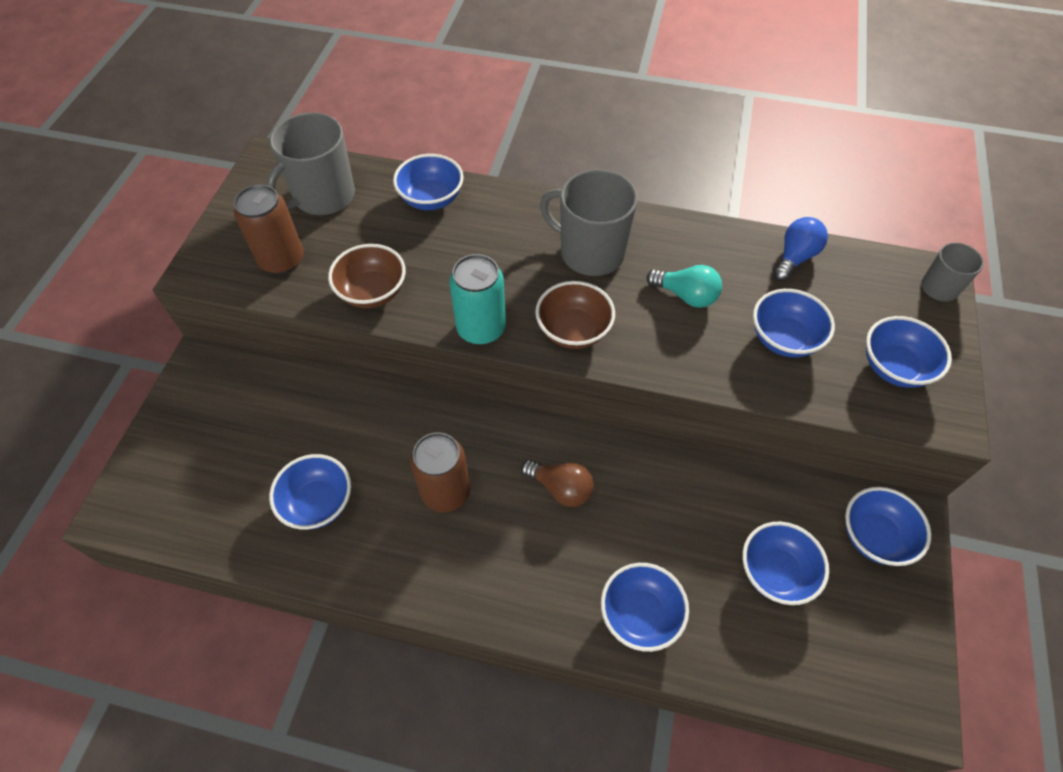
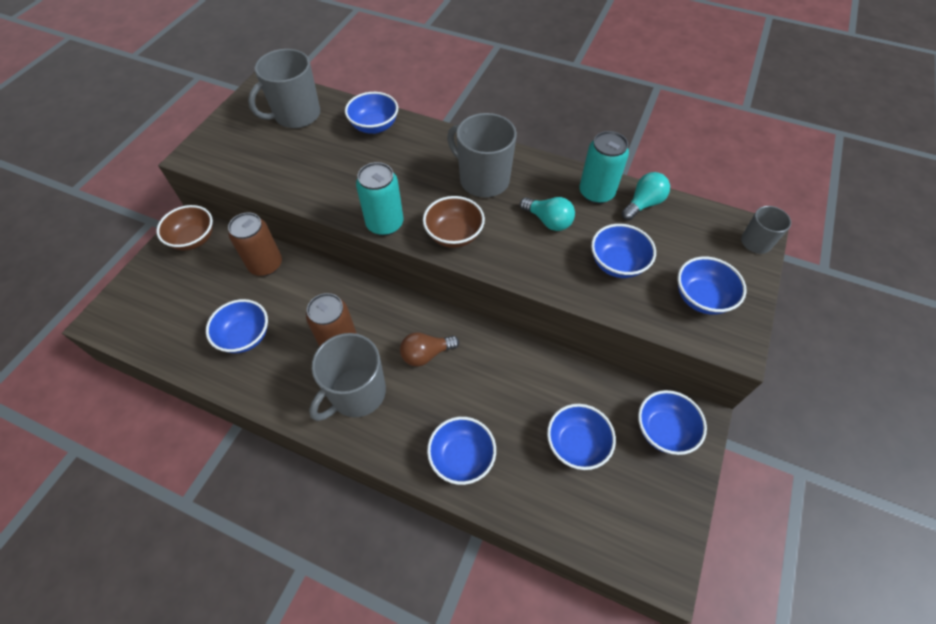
camera: 10 degrees right, 0 degrees up
brown can [234,184,304,274] -> brown can moved to [228,212,282,276]
brown bowl [328,244,406,308] -> brown bowl moved to [156,205,213,251]
brown light bulb [521,460,594,507] -> brown light bulb turned 120 degrees clockwise [400,332,459,367]
blue light bulb [773,217,828,281] -> turquoise light bulb [621,172,670,220]
none -> grey mug [309,333,386,421]
none -> turquoise can [579,131,629,204]

